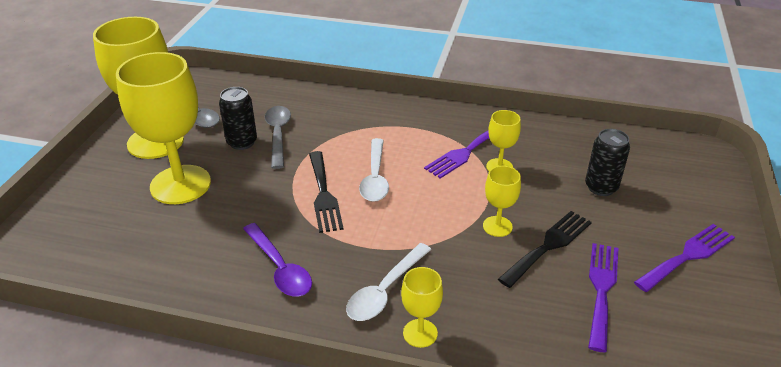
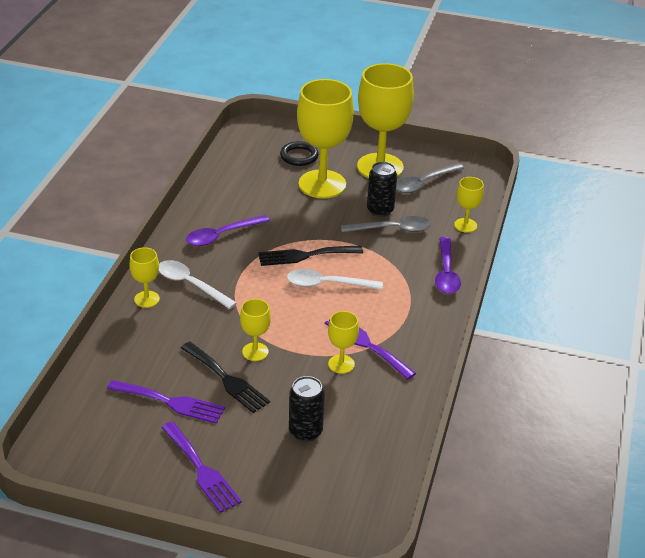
camera: 90 degrees right, 0 degrees up
none -> black ring [280,141,319,166]
none -> purple spoon [435,237,461,294]
none -> yellow goblet [454,177,484,233]

